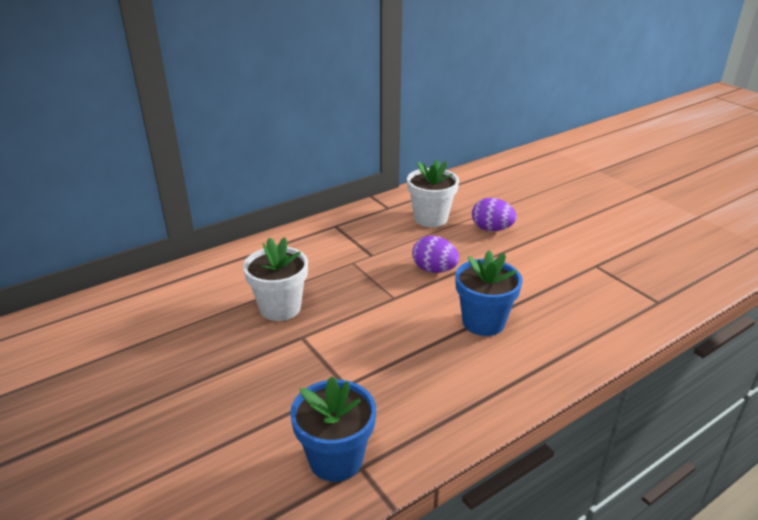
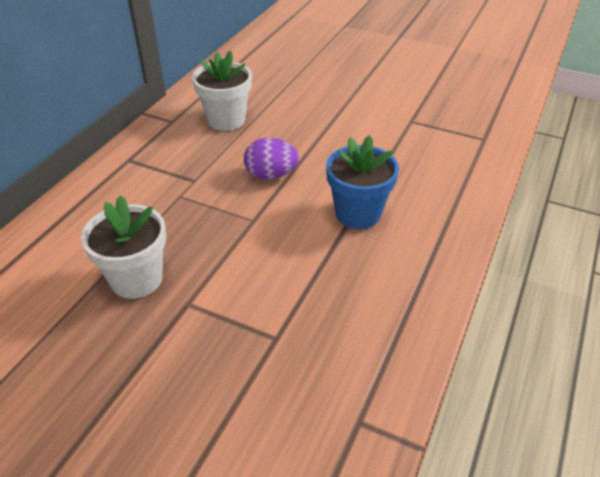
camera: 30 degrees left, 10 degrees up
blue flower pot [290,376,376,482] -> none
purple egg [472,198,517,231] -> none

